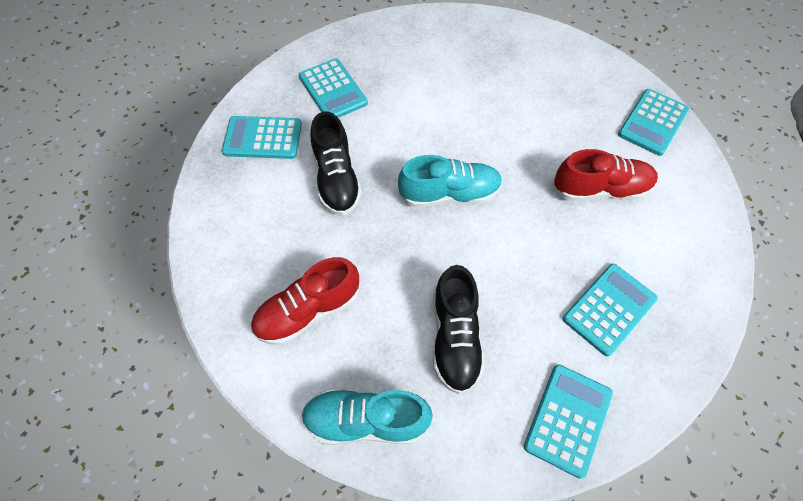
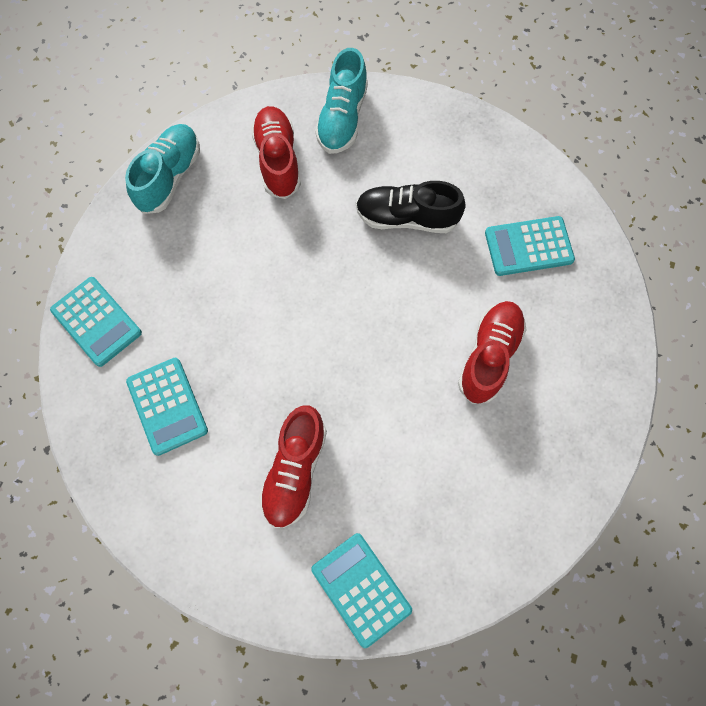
camera: 110 degrees right, 10 degrees up
turquoise calculator [222,116,302,159] -> none
turquoise shoe [398,155,503,208] -> turquoise shoe moved to [315,48,368,154]
black shoe [433,265,485,394] -> none
none -> red shoe [458,301,526,404]

